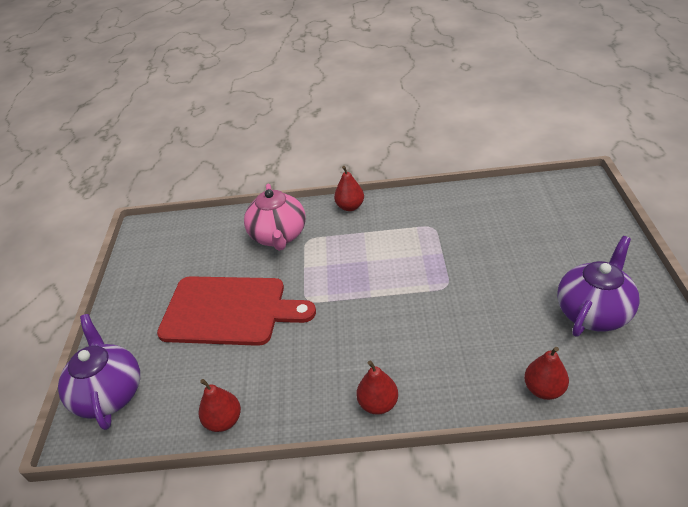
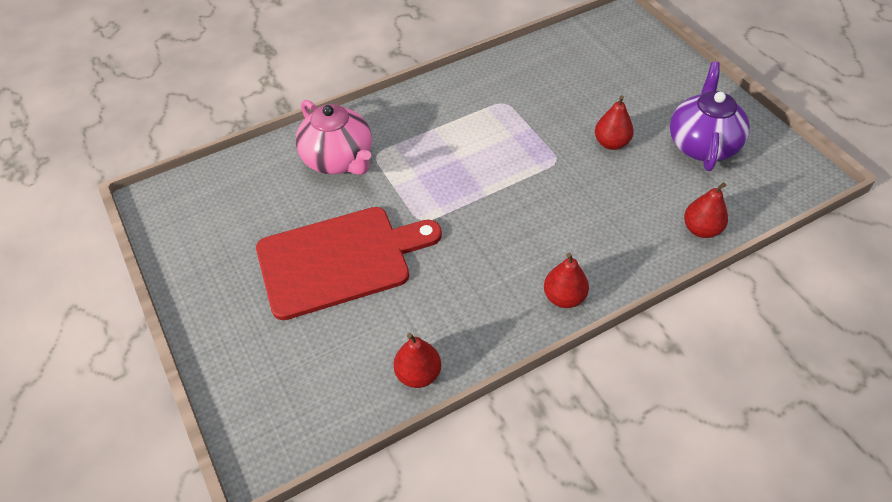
camera: 30 degrees left, 10 degrees up
purple teapot [58,314,140,430] -> none
red pear [334,166,364,211] -> red pear moved to [595,95,634,150]

